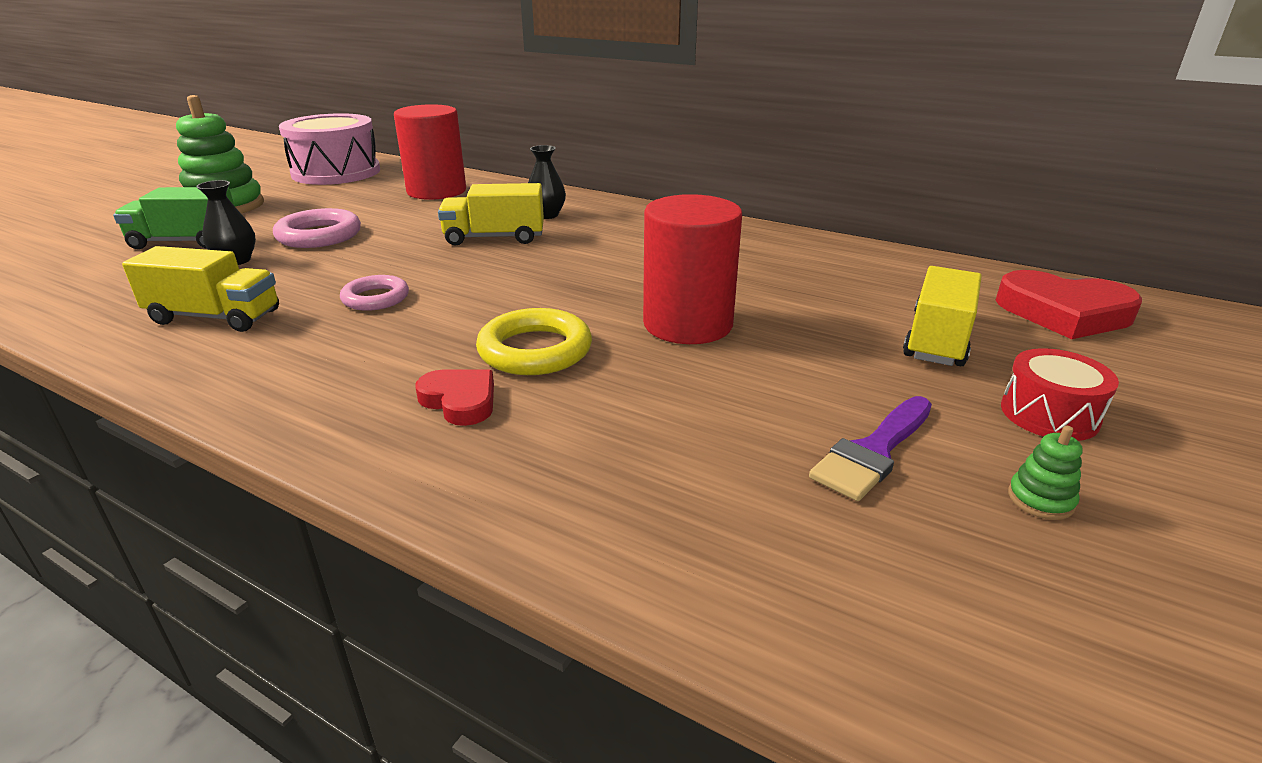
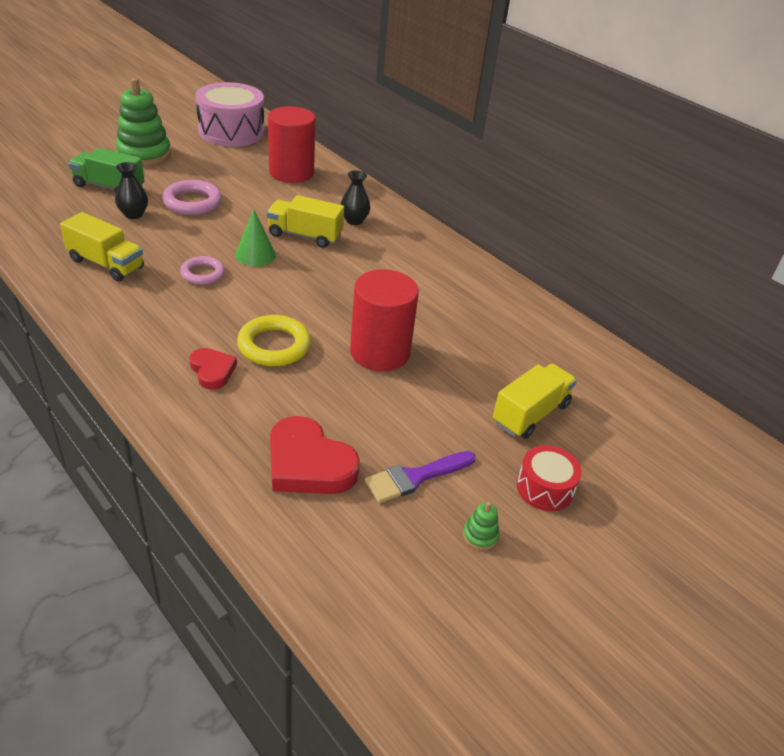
camera: 15 degrees right, 10 degrees up
red heart [996,270,1142,339] -> red heart moved to [270,416,360,494]
none -> green cone [235,209,276,266]

